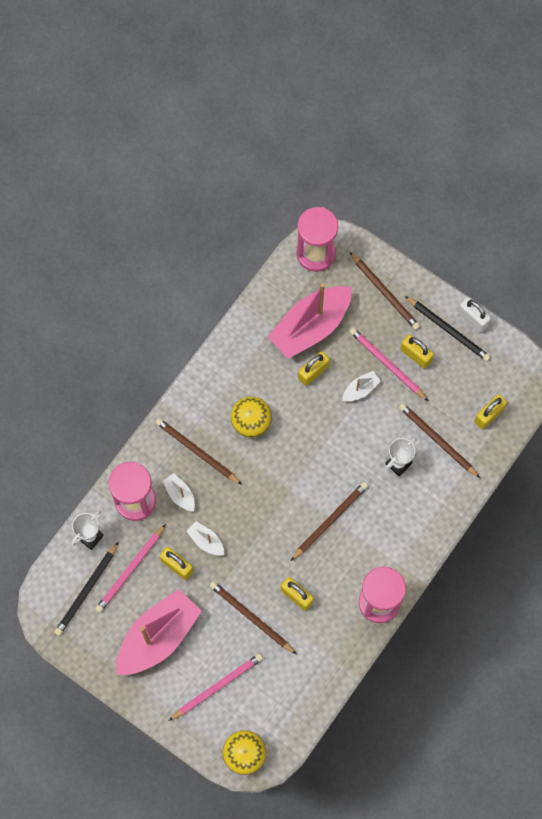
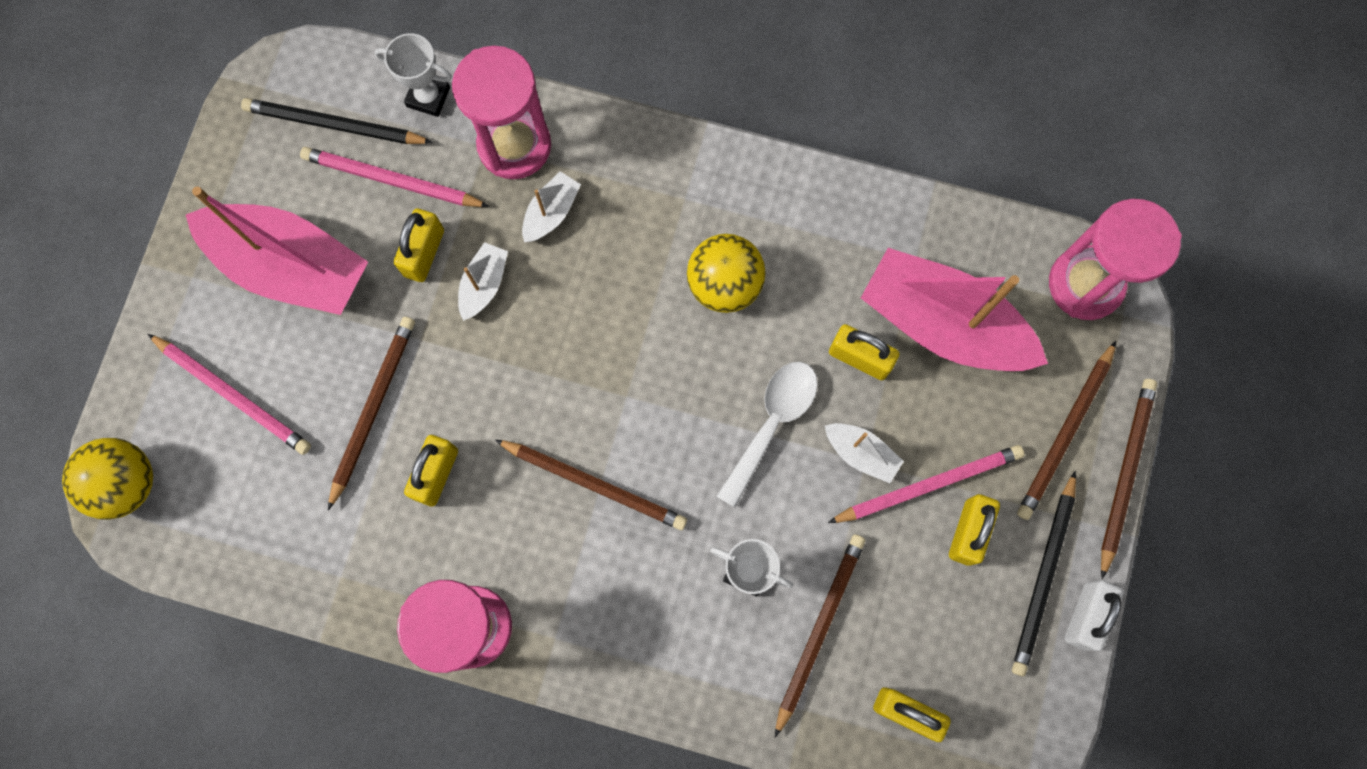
camera: 70 degrees right, 5 degrees up
brown pencil [155,418,242,485] -> brown pencil moved to [1101,379,1157,579]
pink pencil [349,327,428,401] -> pink pencil turned 45 degrees clockwise [828,445,1024,523]
none -> white spoon [716,362,817,507]

